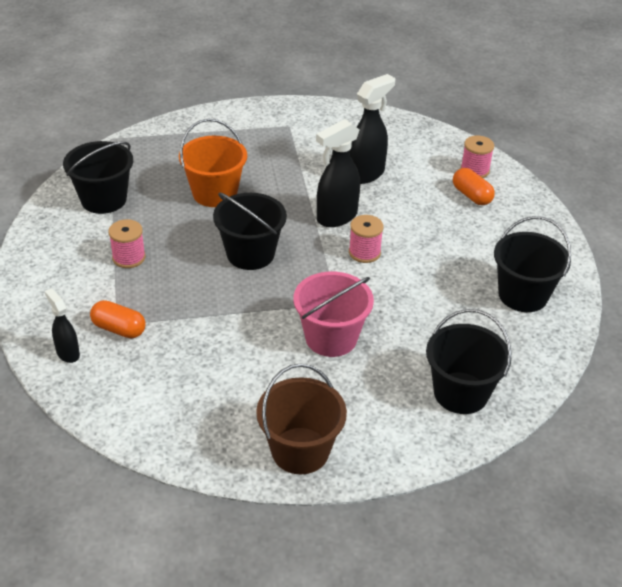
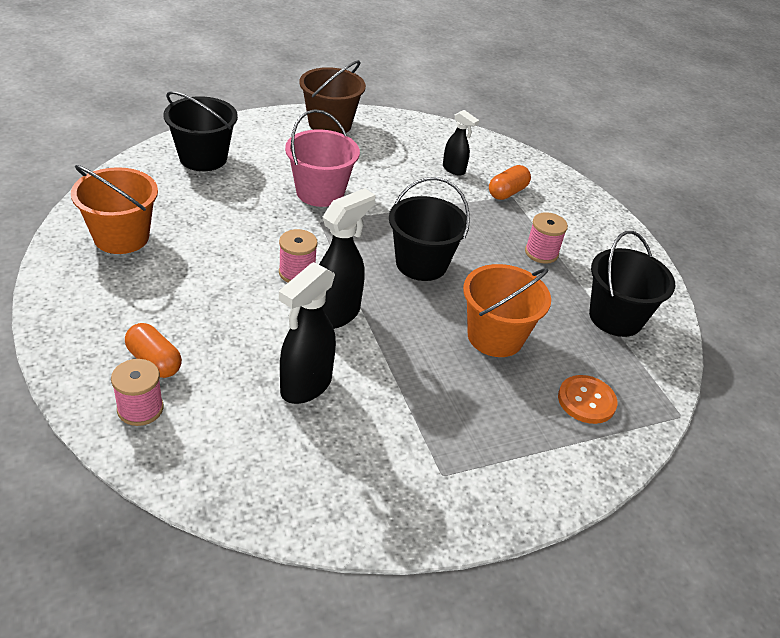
camera: 165 degrees right, 0 degrees up
black spray bottle [45,288,80,363] -> black spray bottle moved to [443,110,479,176]
orange capsule [90,300,146,338] -> orange capsule turned 60 degrees counterclockwise [489,165,531,200]
black bucket [494,216,571,312] -> orange bucket [71,165,158,254]
none -> orange button [558,375,618,424]

